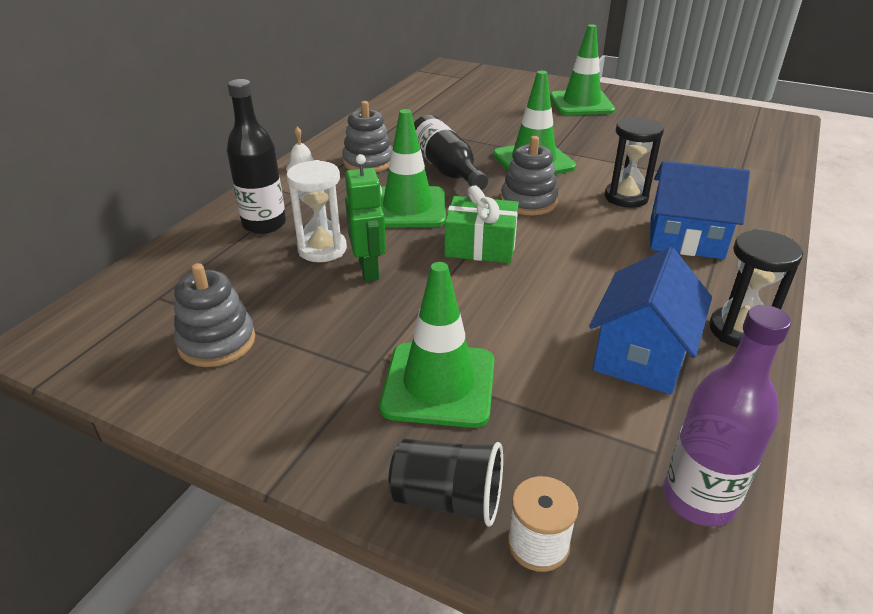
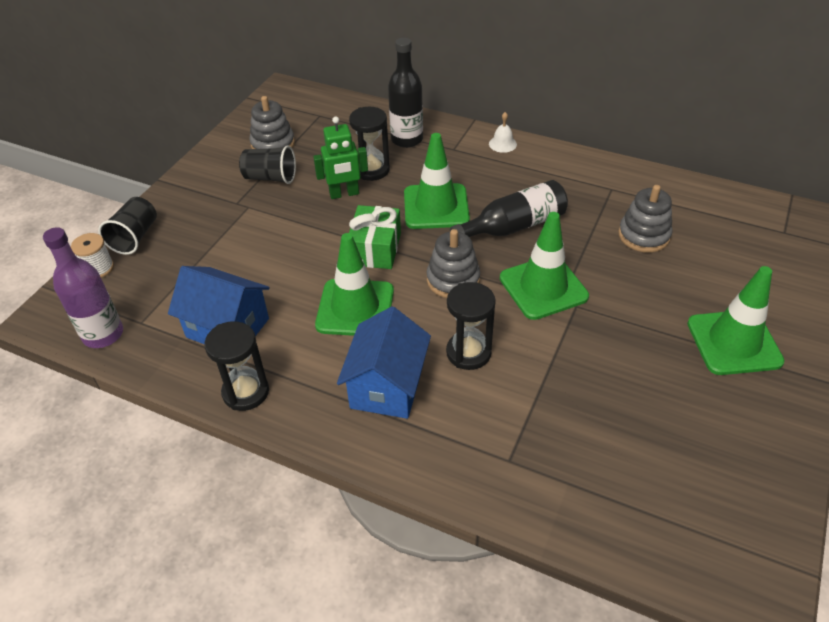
camera: 90 degrees right, 10 degrees up
white hourglass [286,160,347,262] -> black hourglass [349,107,390,181]
grey stacking toy [342,101,392,172] -> grey stacking toy moved to [618,185,673,253]
green traffic cone [380,262,495,428] -> green traffic cone moved to [315,233,394,336]
none -> black cup [239,145,296,184]

